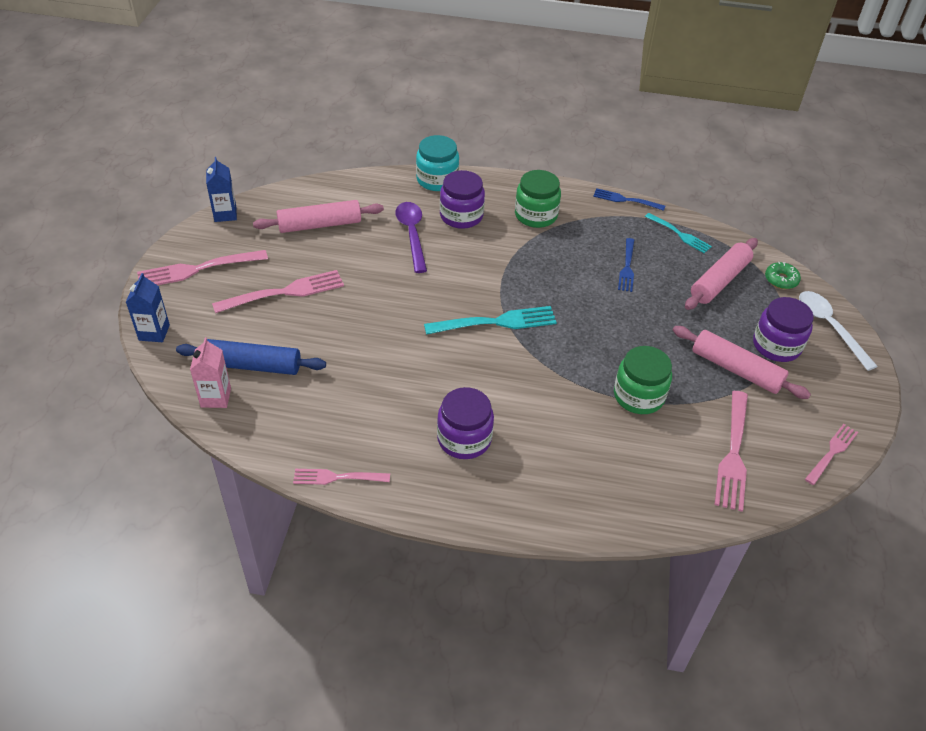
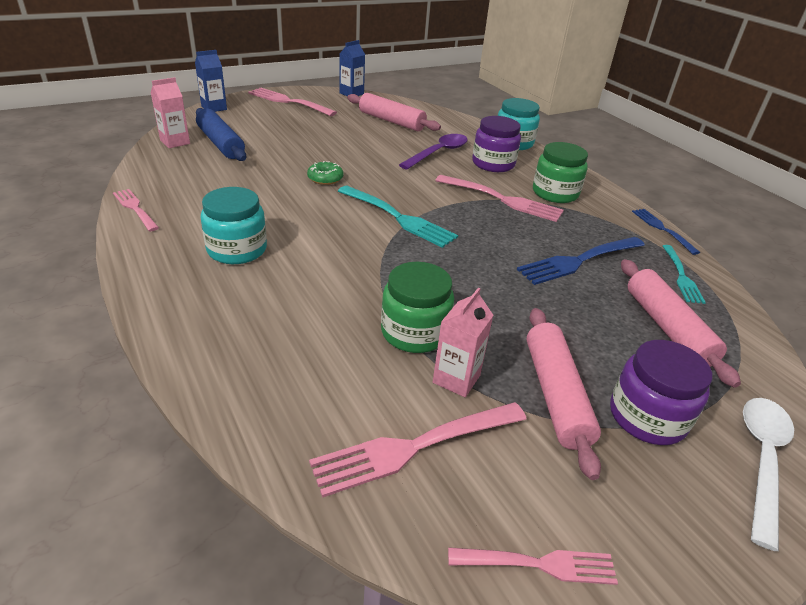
camera: 50 degrees right, 10 degrees down
pink fork [212,270,344,313] -> pink fork moved to [435,175,564,222]
purple jar [437,387,494,459] -> turquoise jar [200,187,267,264]
blue fork [618,238,634,292] -> blue fork [517,237,645,285], size x1.61
pink rolling pin [685,238,758,310] -> pink rolling pin turned 75 degrees clockwise [621,259,741,388]
green donut [765,262,801,289] -> green donut moved to [307,161,343,185]
none -> pink carton [433,288,493,397]

